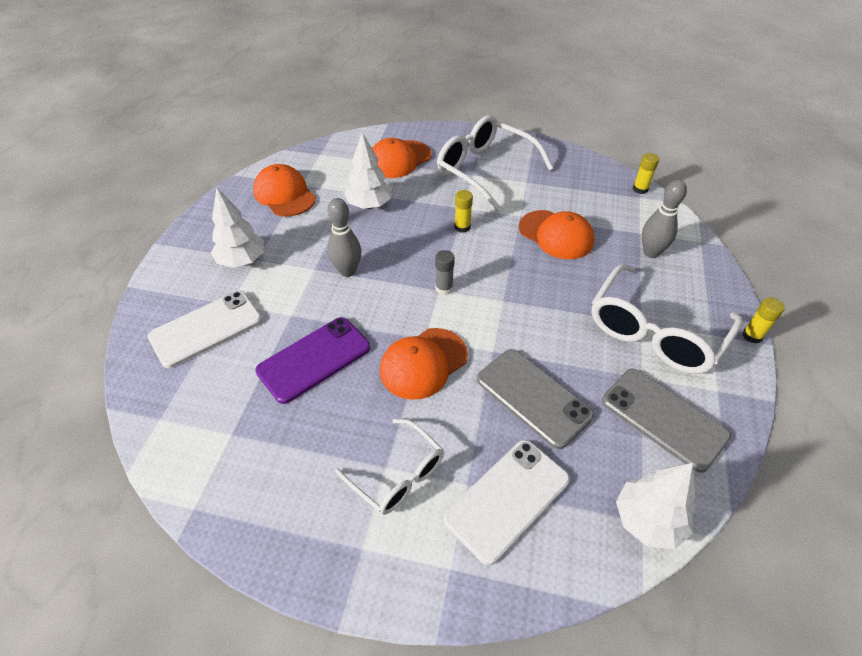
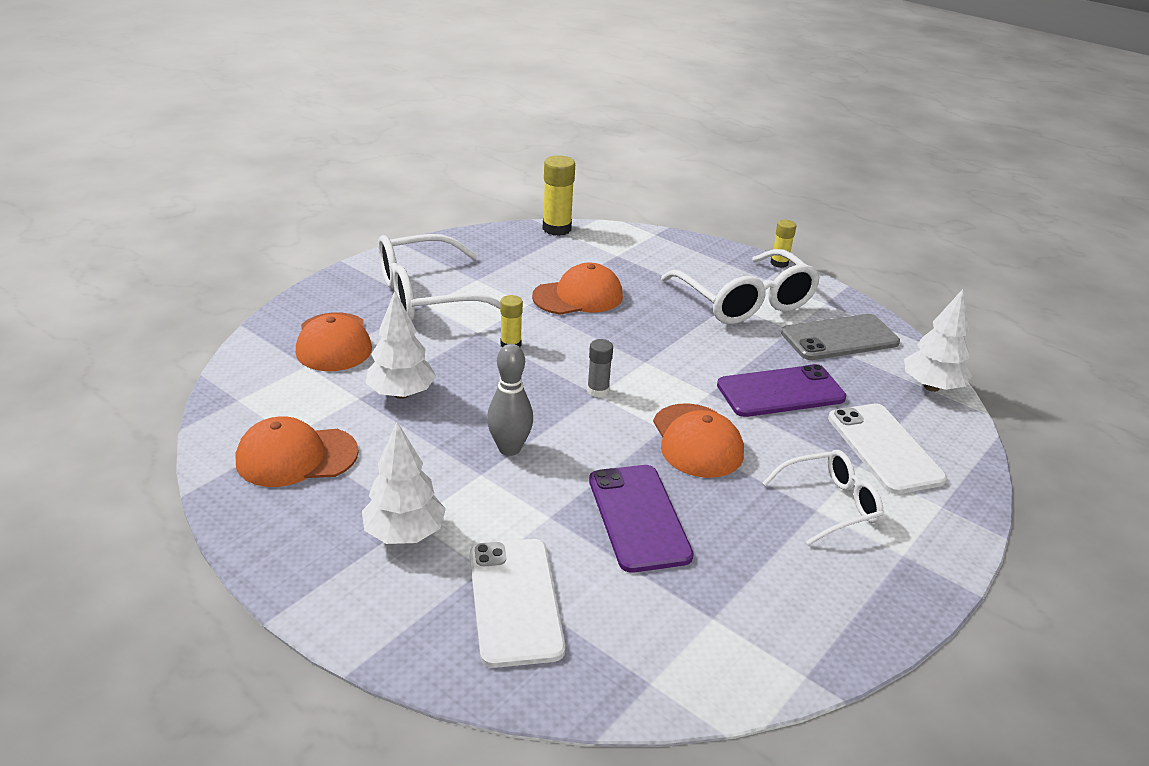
camera: 65 degrees left, 15 degrees down
grey phone [477,349,594,449] -> purple phone [717,364,846,417]
yellow glue stick [633,153,659,194] -> yellow glue stick [543,155,575,236], size x1.69
grey bowling pin [642,180,687,258] -> none

